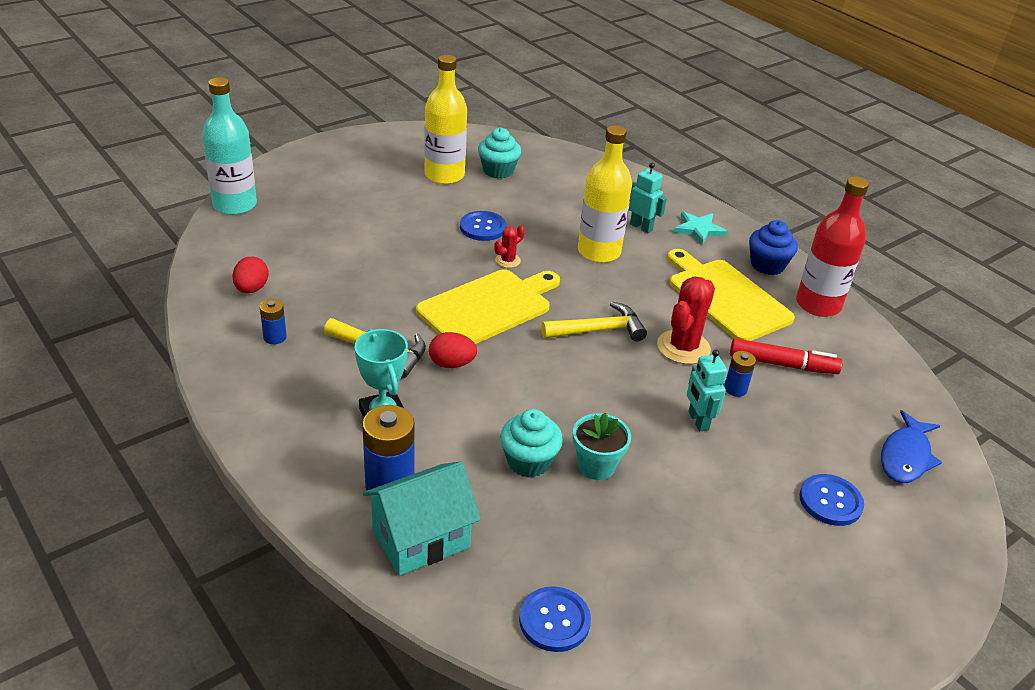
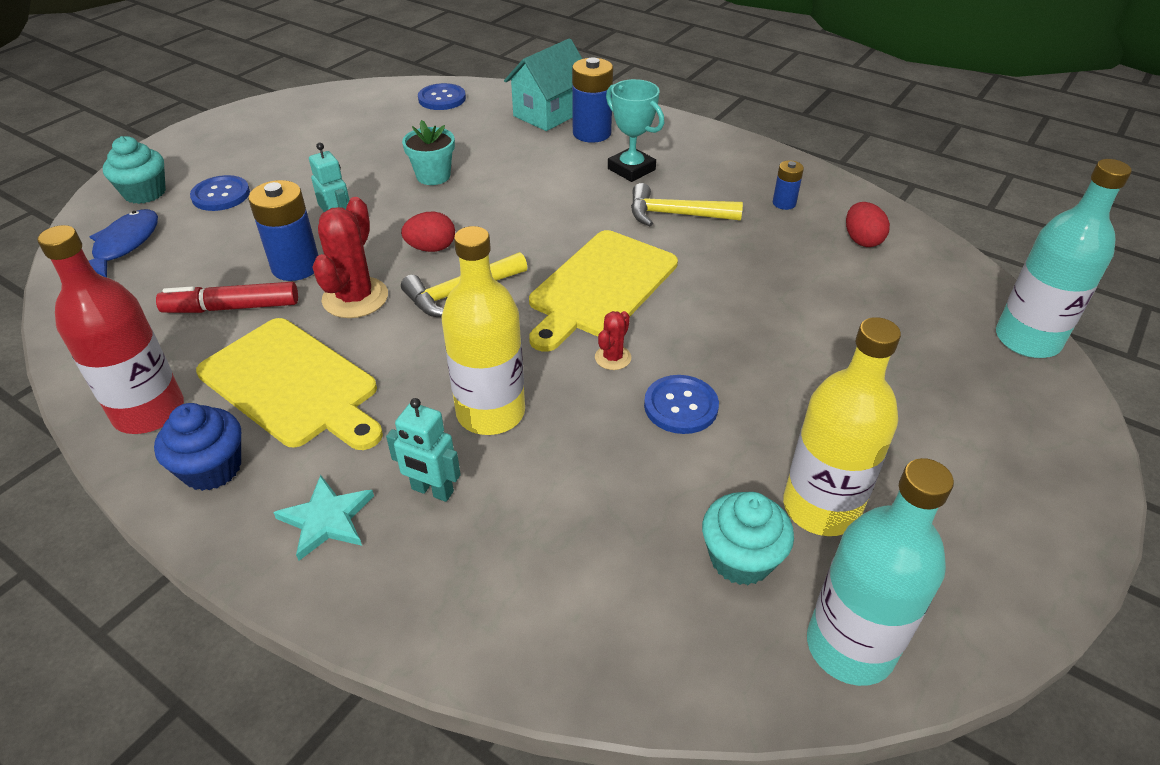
camera: 165 degrees right, 5 degrees up
red egg [429,332,477,368] -> red egg moved to [401,212,455,252]
turquoise cupcake [500,409,563,478] -> turquoise cupcake moved to [103,136,166,204]
blue battery [724,351,756,397] -> blue battery [248,180,318,281], size x1.86
none -> turquoise bottle [807,458,954,686]

